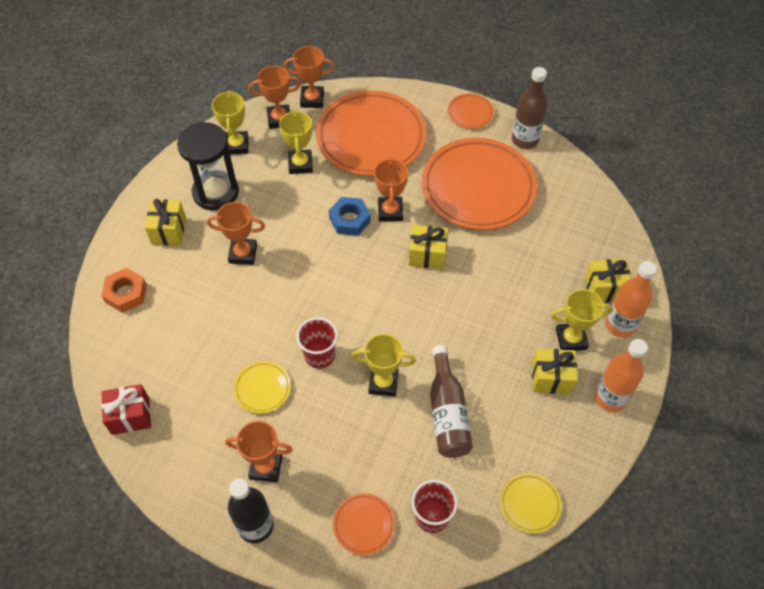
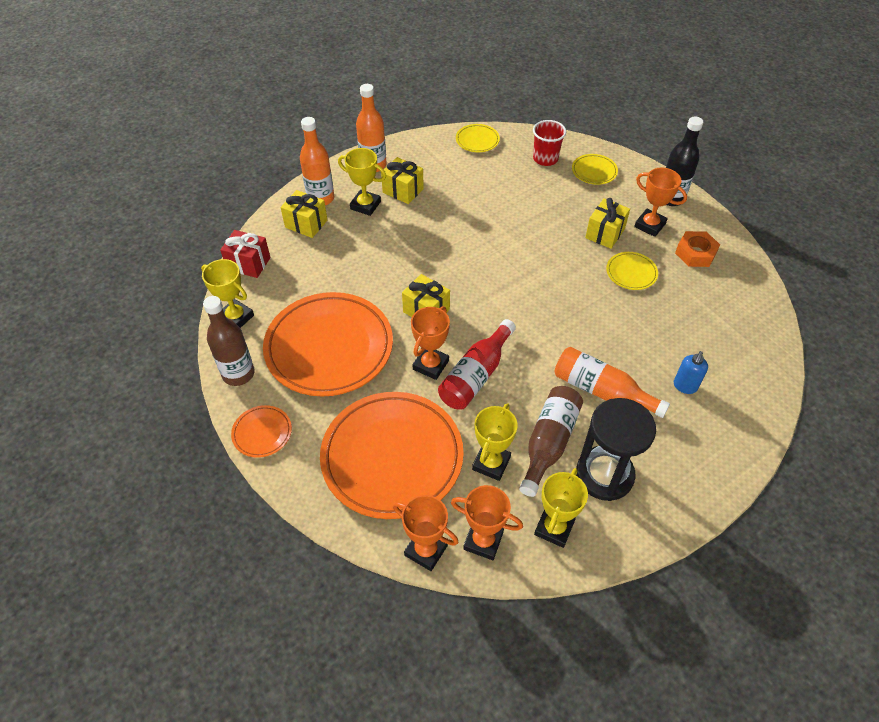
camera: 150 degrees left, 5 degrees down
orange nut [101,268,147,313] -> orange nut moved to [675,231,720,267]
red gift [101,384,151,435] -> red gift moved to [220,230,271,278]
yellow gift [145,199,186,245] -> yellow gift moved to [585,198,630,249]
orange trophy [207,202,265,265] -> orange bottle [554,347,670,418]
red cup [296,317,338,368] -> none
blue nut [329,197,371,236] -> red bottle [438,319,516,409]
orange plate [333,493,395,555] -> yellow plate [572,154,618,185]
yellow trophy [352,334,416,396] -> yellow trophy moved to [201,259,254,328]
brown bottle [430,345,473,458] -> brown bottle moved to [519,386,583,497]
none -> blue soap dispenser [674,351,708,394]

